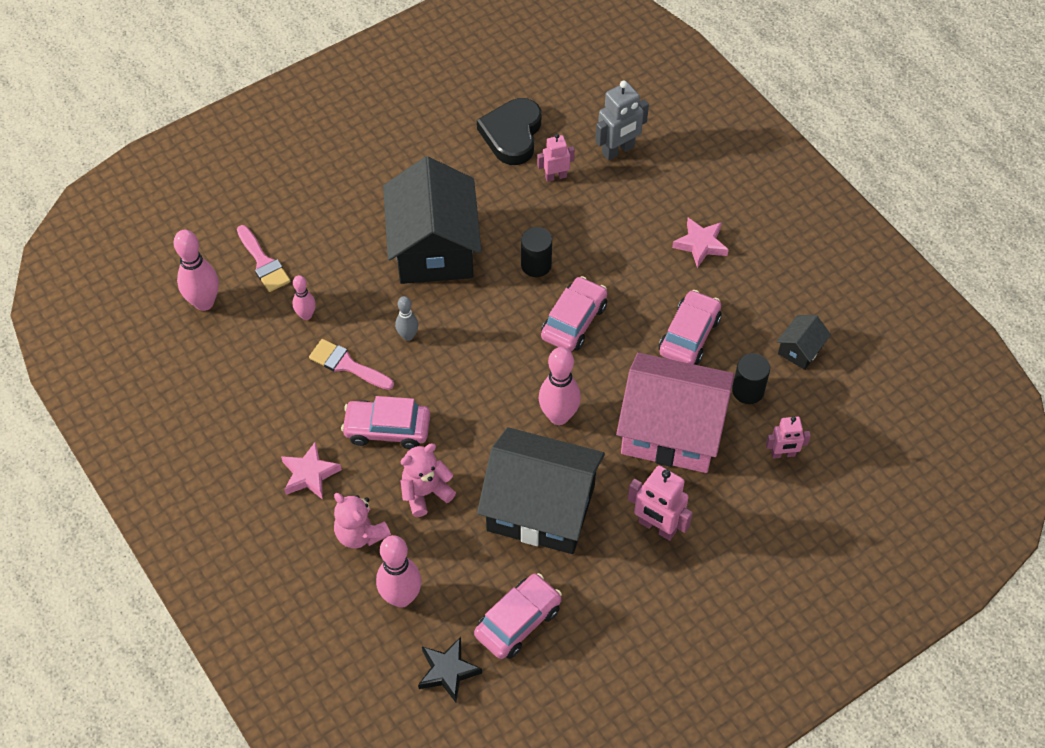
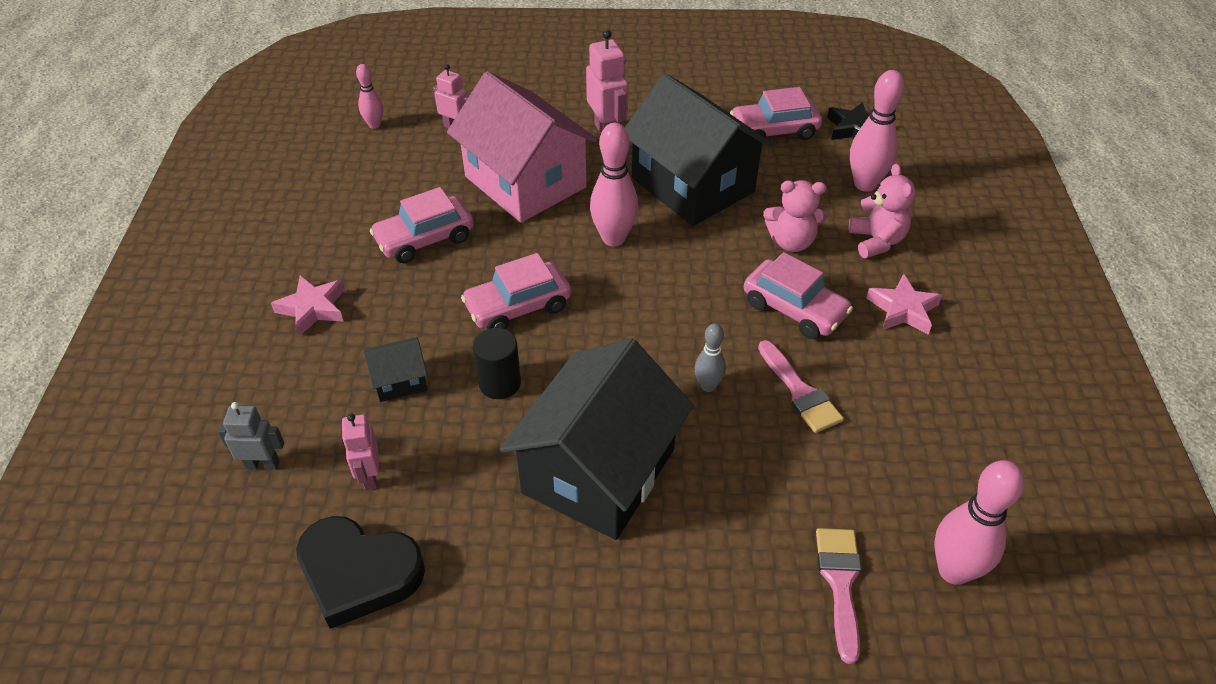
camera: 145 degrees left, 10 degrees down
pink bowling pin [293,275,316,320] -> pink bowling pin moved to [356,64,383,129]
black heart [477,98,541,165] -> black heart turned 60 degrees clockwise [296,516,425,629]
pink robot [537,134,575,182] -> pink robot turned 60 degrees clockwise [341,414,379,490]
grey robot [595,80,649,161] -> grey robot [218,402,284,470], size x0.64
black cylinder [732,353,770,404] -> none
black house [776,315,831,370] -> black house moved to [364,337,427,402]

